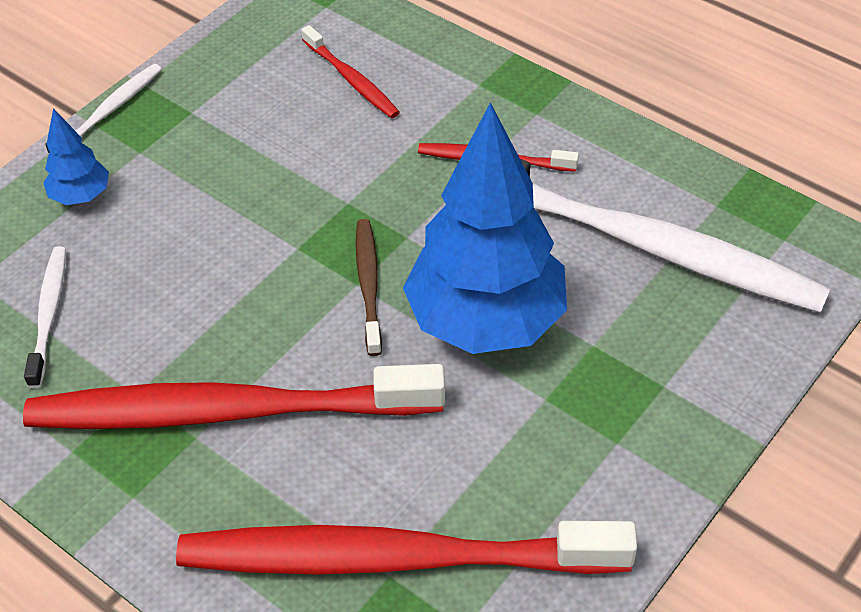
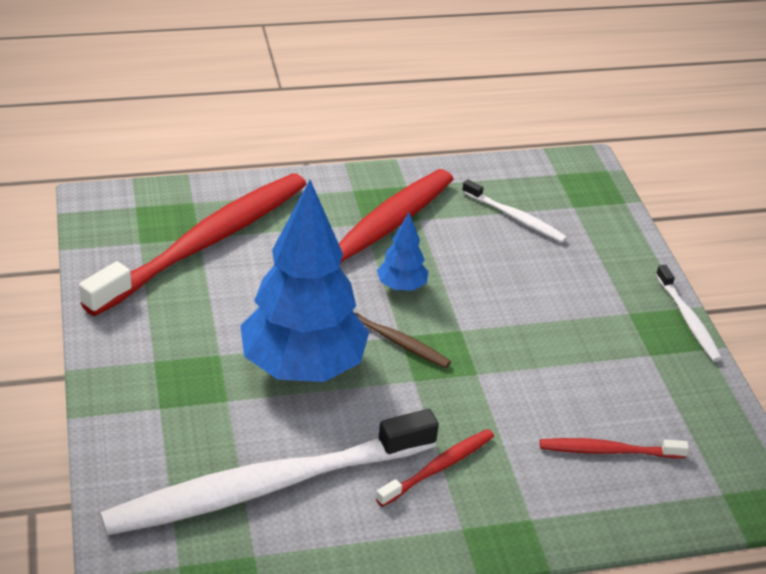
camera: 125 degrees right, 10 degrees down
blue tree [43,108,109,205] -> blue tree moved to [377,213,429,291]

